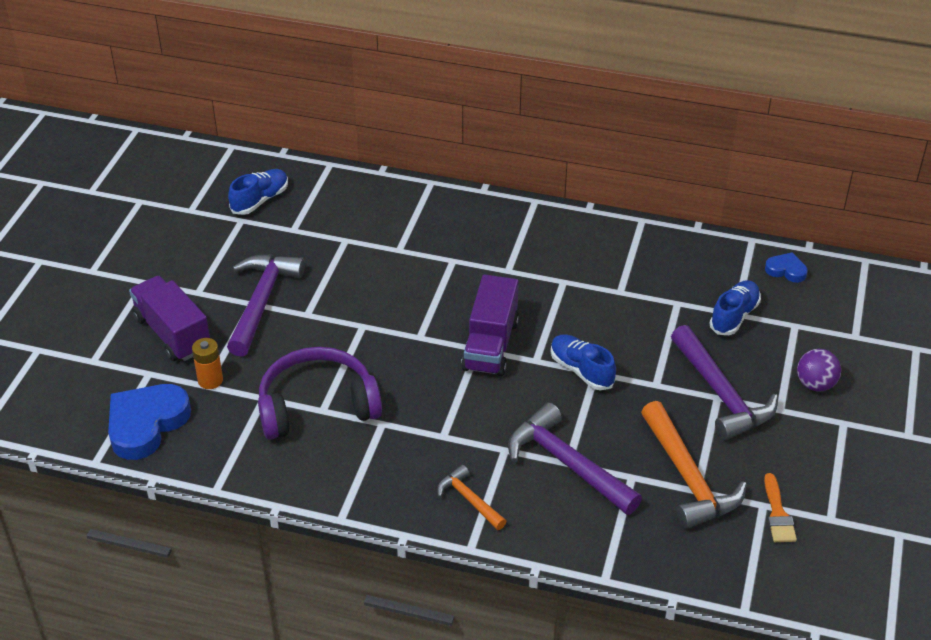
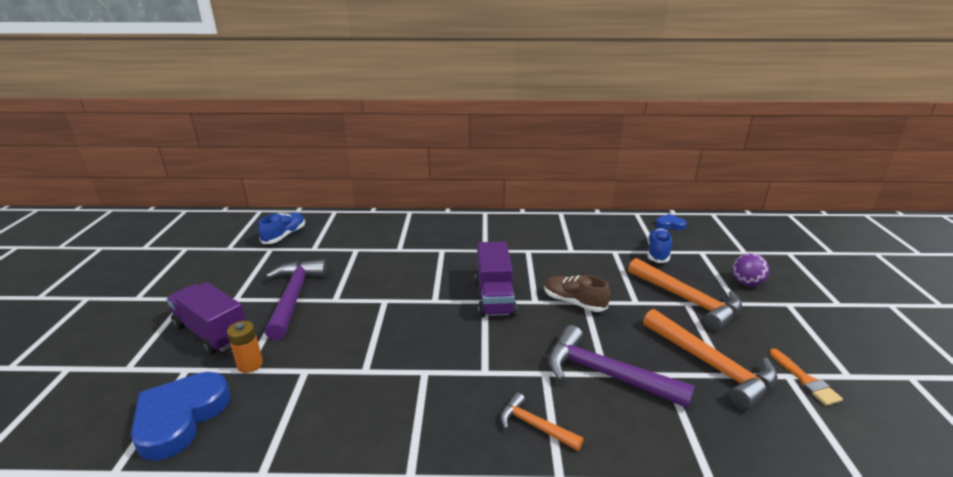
camera: 15 degrees left, 15 degrees down
purple headphones [258,347,382,440] -> none
blue shoe [551,334,616,390] -> brown shoe [544,275,610,312]
purple hammer [671,325,778,440] -> orange hammer [628,258,742,331]

